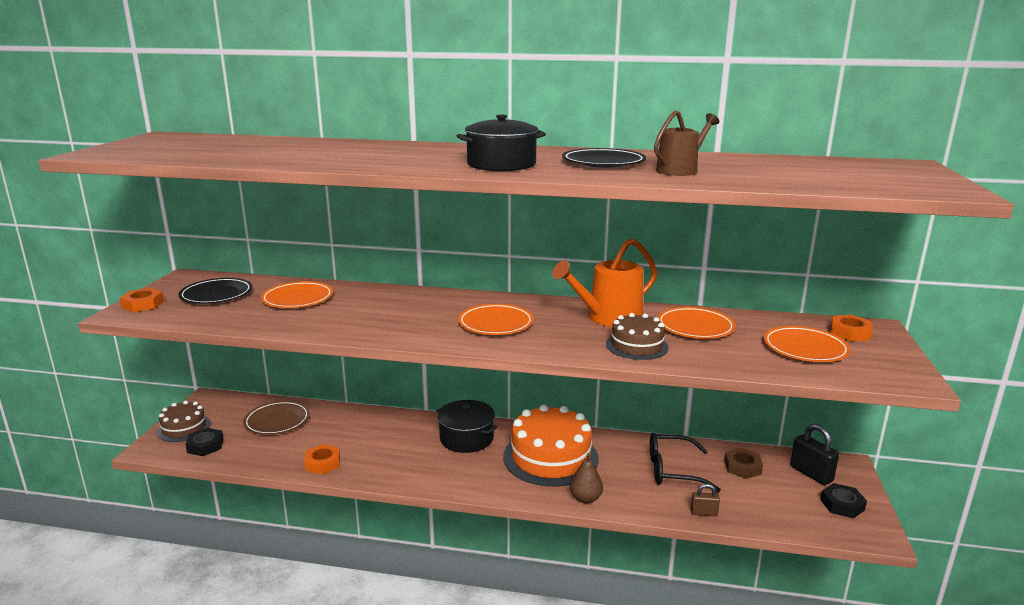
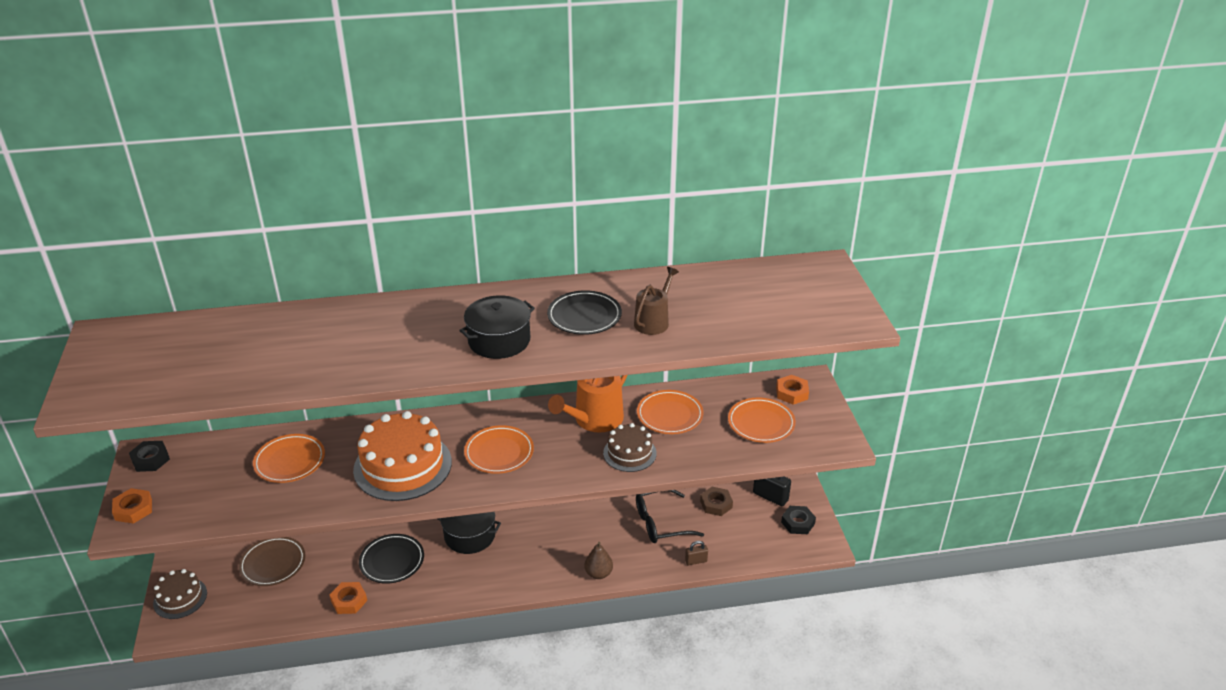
camera: 20 degrees left, 15 degrees up
black plate [179,278,252,304] -> black plate moved to [359,534,424,583]
black nut [185,428,223,456] -> black nut moved to [129,441,170,472]
orange cake [503,404,599,487] -> orange cake moved to [353,411,452,501]

